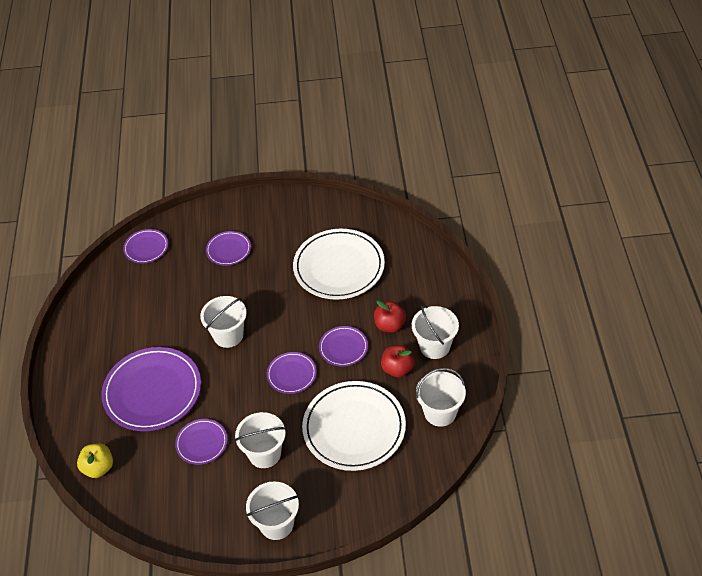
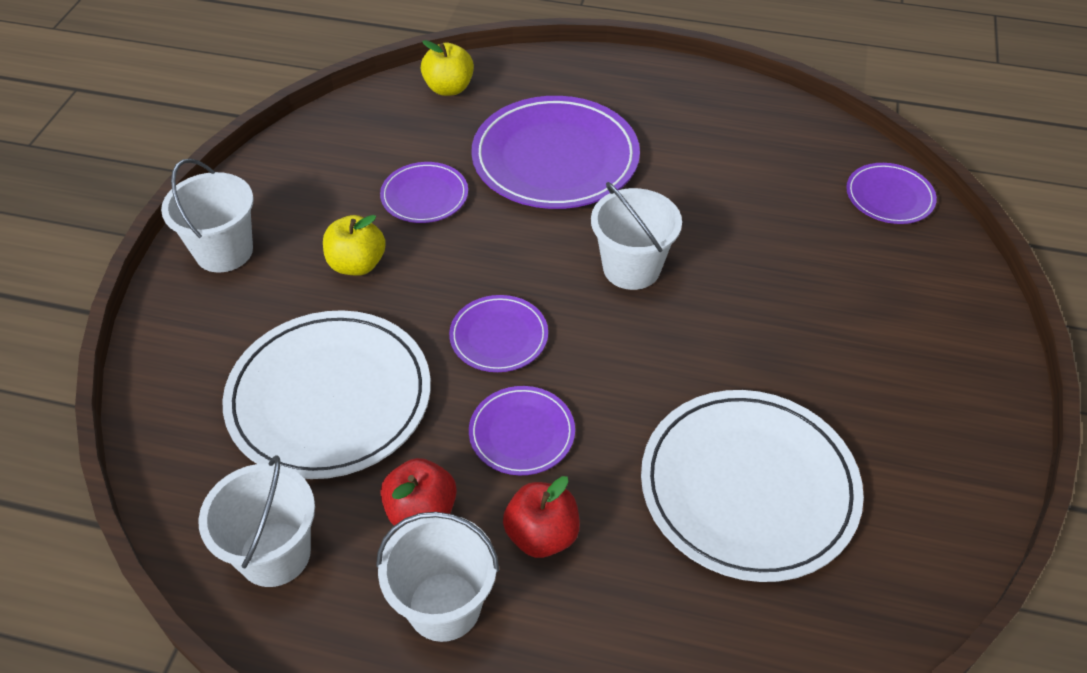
camera: 105 degrees right, 0 degrees up
purple plate [206,231,251,266] -> none
white bucket [235,412,286,468] -> yellow apple [323,215,386,276]

